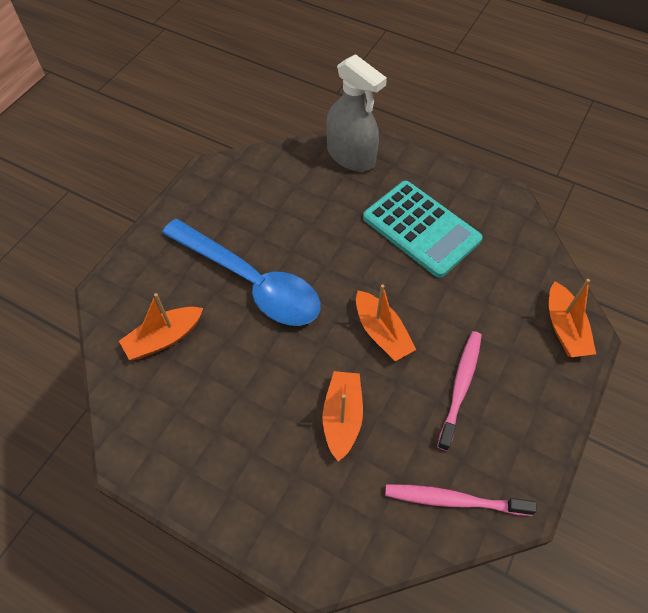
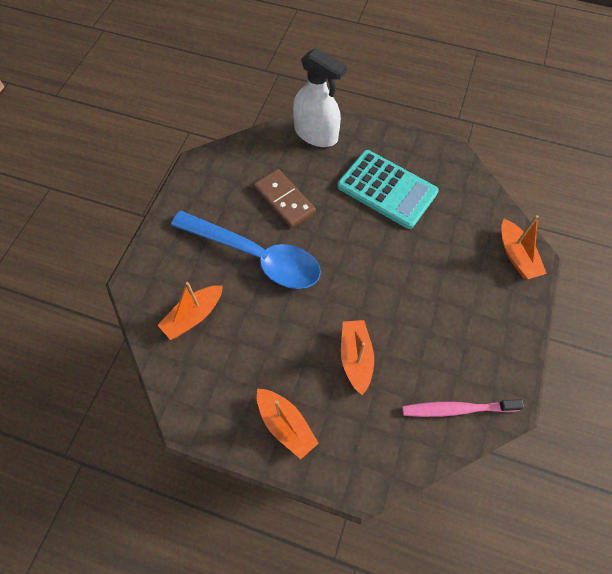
camera: 10 degrees left, 5 degrees up
grey spray bottle [326,54,387,172] -> white spray bottle [293,48,347,147]
orange boat [356,284,416,361] -> orange boat moved to [257,388,318,459]
pink toothbrush [437,331,482,451] -> none
none -> brown domino [254,169,316,228]

